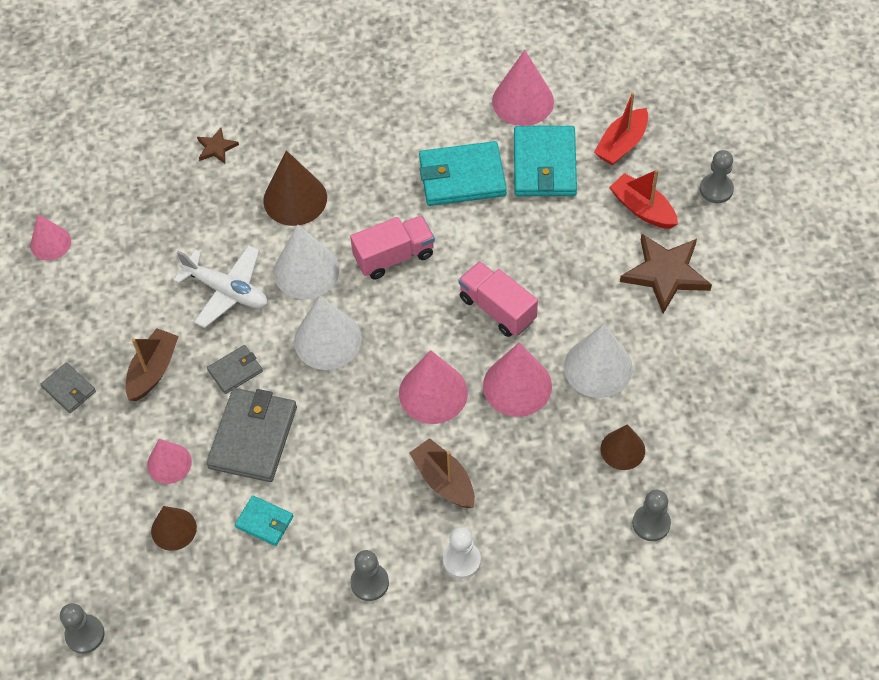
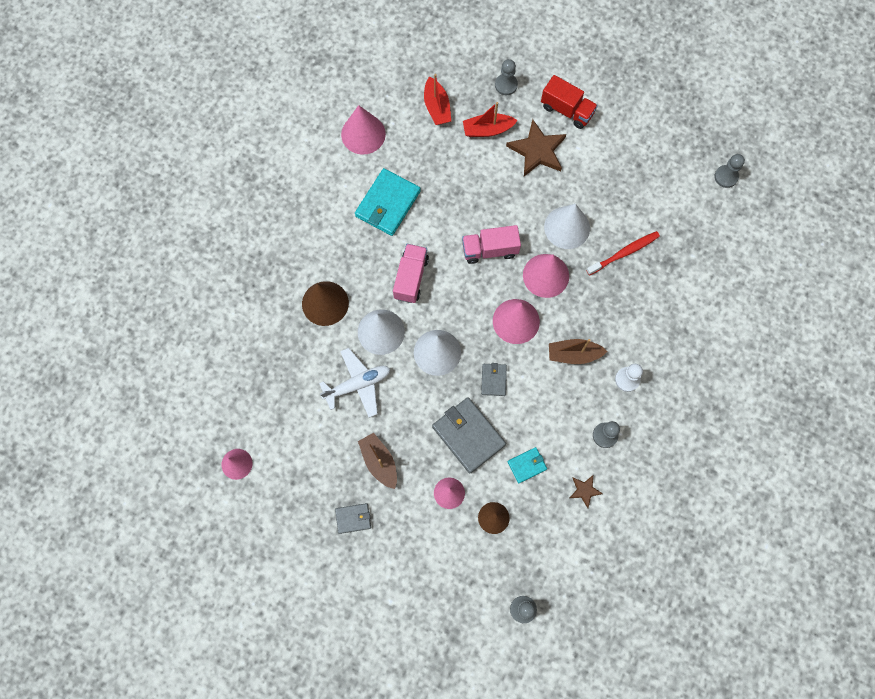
camera: 55 degrees left, 15 degrees up
brown star [197,128,239,164] -> brown star moved to [570,475,603,508]
grey wallet [207,345,263,394] -> grey wallet moved to [481,363,507,396]
turquoise wallet [514,126,577,196] -> none
brown cone [600,424,645,470] -> red toothbrush [586,231,660,275]
grey pawn [632,490,671,541] -> grey pawn moved to [714,154,745,188]
none -> red truck [541,75,598,129]

